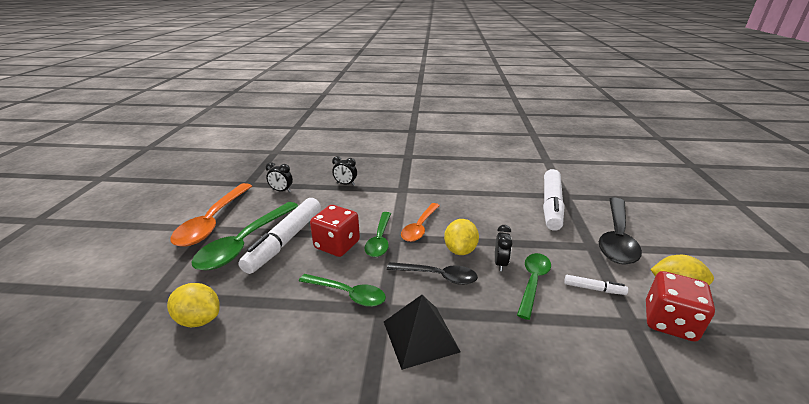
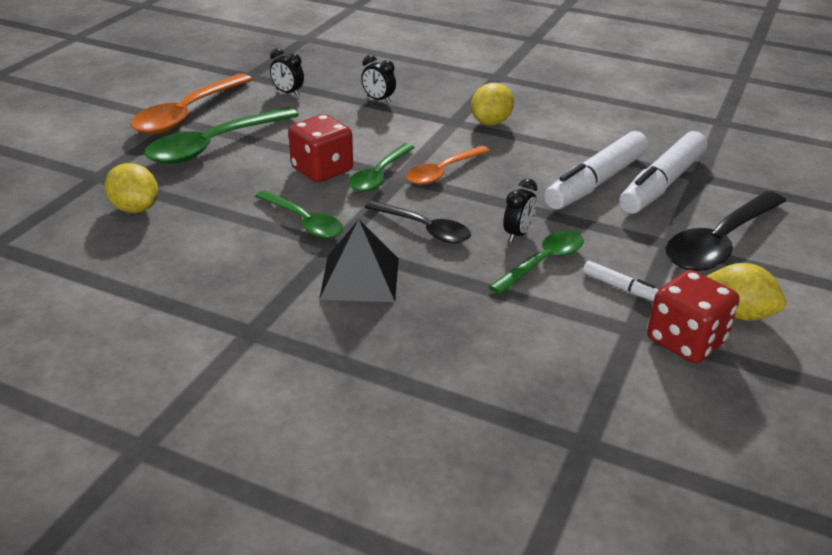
camera: 20 degrees right, 5 degrees up
white marker [238,198,321,274] -> white marker moved to [544,131,649,210]
yellow lemon [444,219,479,255] -> yellow lemon moved to [471,83,514,125]

